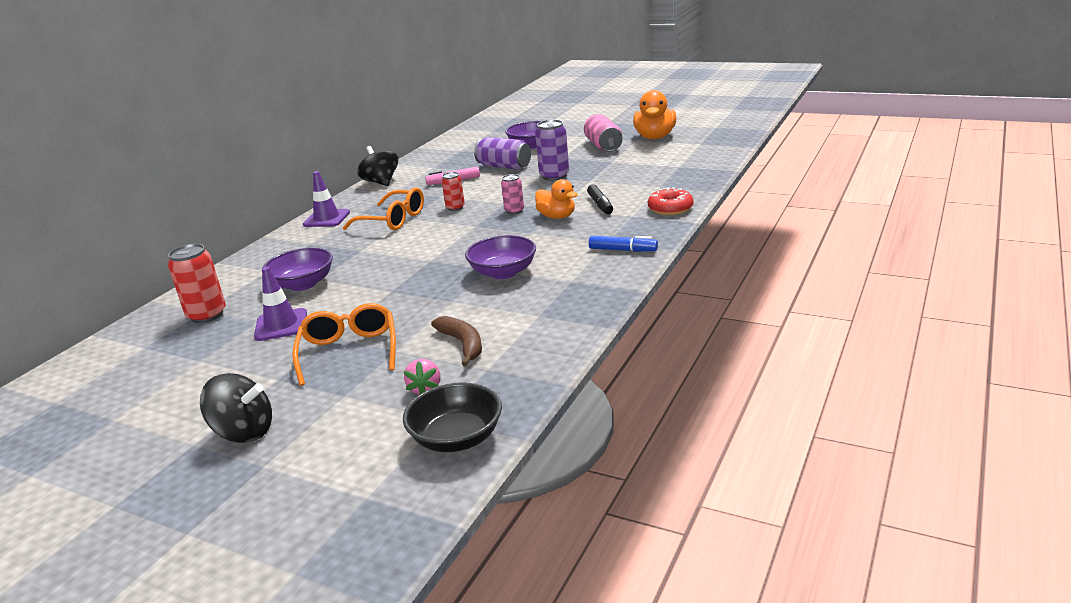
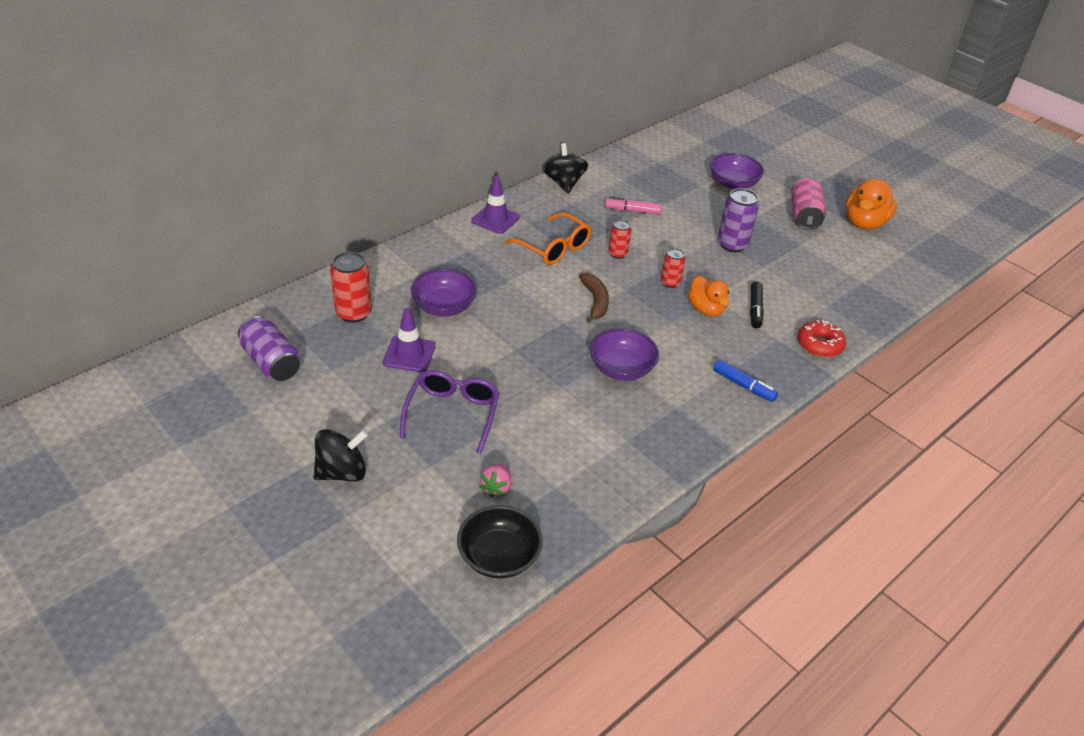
camera: 15 degrees right, 15 degrees up
black spinning top [200,373,272,443] -> black spinning top turned 60 degrees counterclockwise [314,429,368,482]
orange glasses [292,303,396,386] -> purple glasses [400,370,500,454]
brown banana [431,316,482,366] -> brown banana moved to [579,273,609,323]
purple can [474,137,531,170] -> purple can moved to [238,316,300,381]
pink can [501,174,524,214] -> red can [661,248,686,288]

